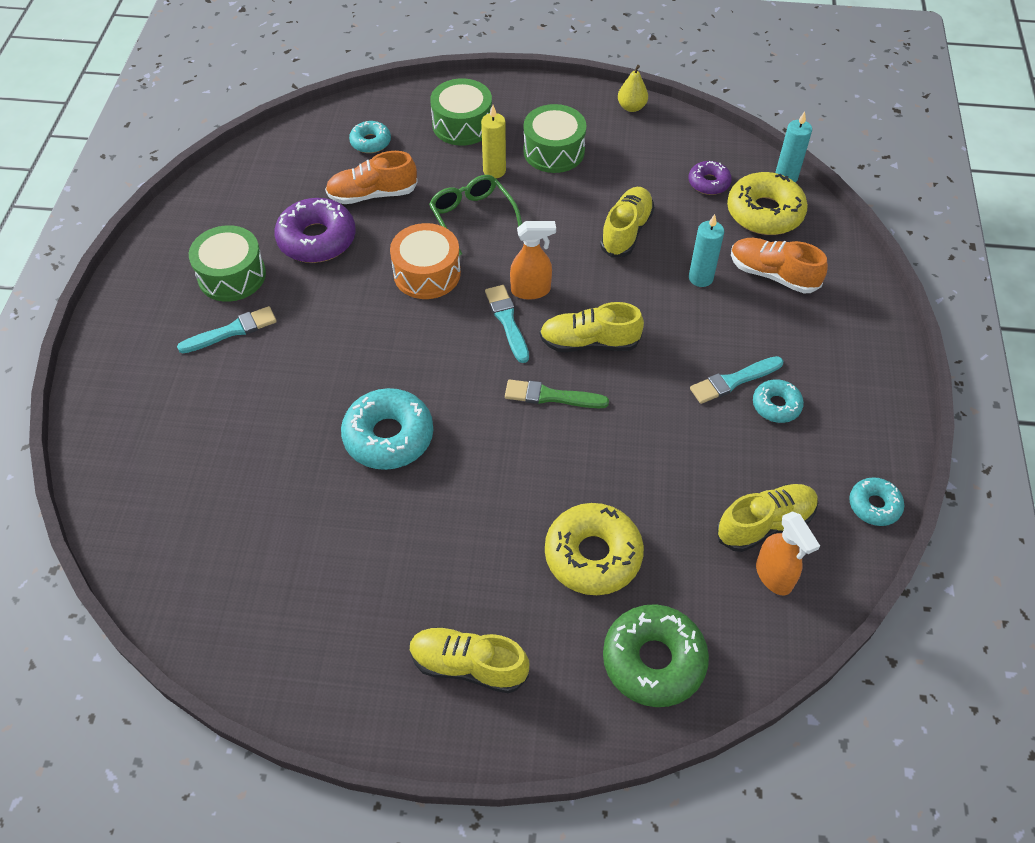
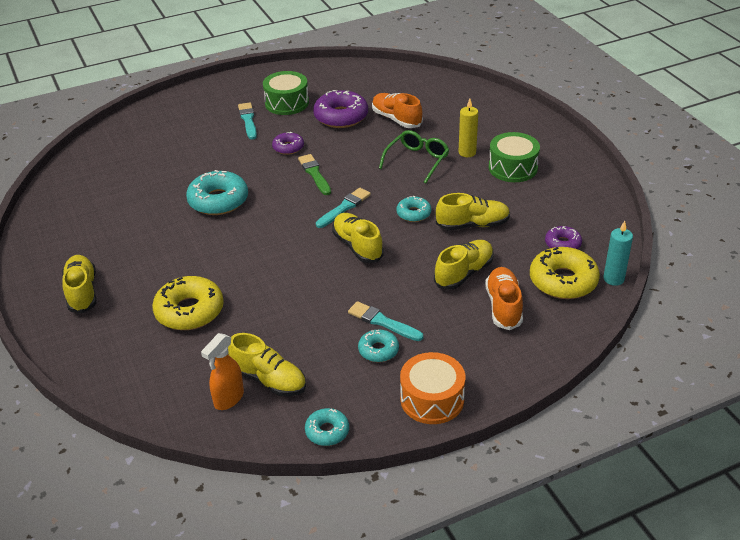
camera: 60 degrees right, 15 degrees down
turquoise brush [177,306,277,353] -> turquoise brush turned 135 degrees counterclockwise [238,102,257,139]
turquoise donut [349,121,391,153] -> turquoise donut moved to [396,196,431,222]
orange drum [390,223,461,299] -> orange drum moved to [400,352,465,424]
green drum [430,78,492,146] -> none
green brush [505,380,609,408] -> green brush moved to [298,154,331,195]
orange spray bottle [510,221,556,300] -> none
green donut [603,604,709,707] -> none
yellow pear [618,65,648,112] -> none
turquoise candle [689,214,724,287] -> yellow shoe [434,240,494,290]
none -> purple donut [272,132,304,155]

